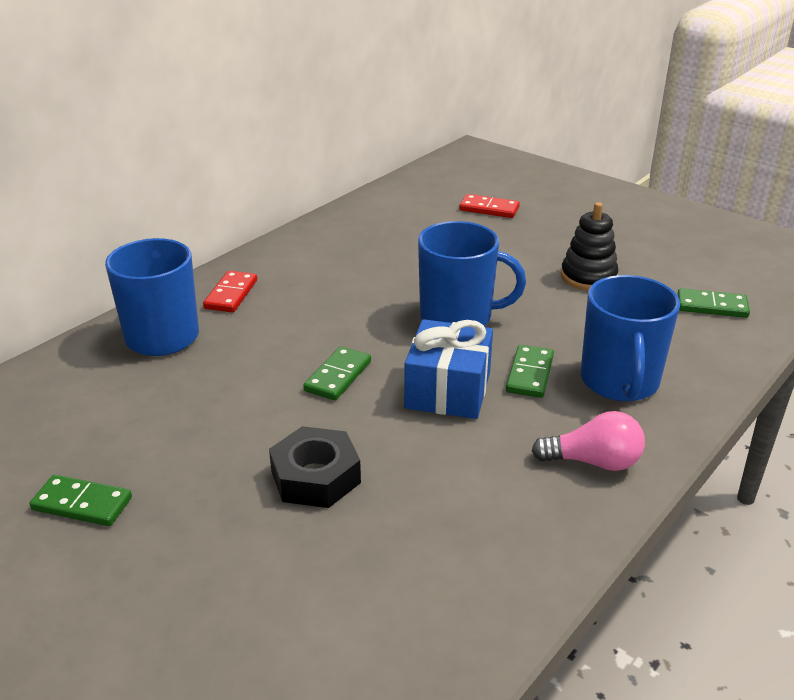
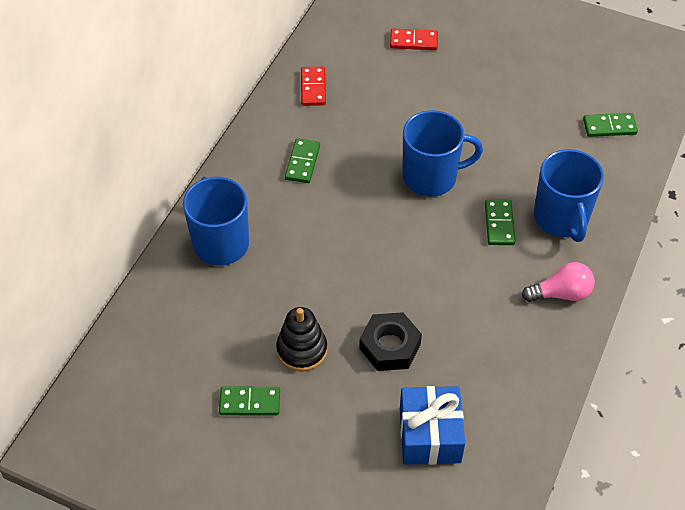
camera: 15 degrees left, 20 degrees up
red domino [203,271,257,313] -> red domino moved to [301,67,326,106]
green domino [303,346,371,400] -> green domino moved to [285,138,320,183]
blue gift [404,319,493,419] -> blue gift moved to [400,386,465,465]
black stacking toy [561,202,618,291] -> black stacking toy moved to [276,307,327,372]

